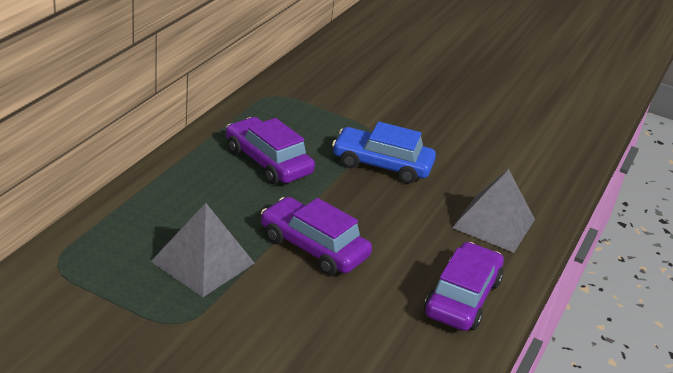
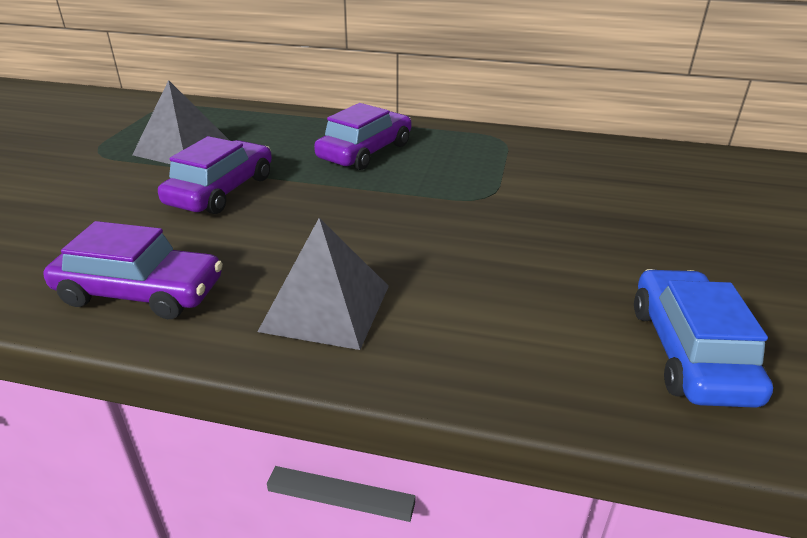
camera: 80 degrees right, 0 degrees up
blue car [332,121,436,184] -> blue car moved to [634,269,773,408]

